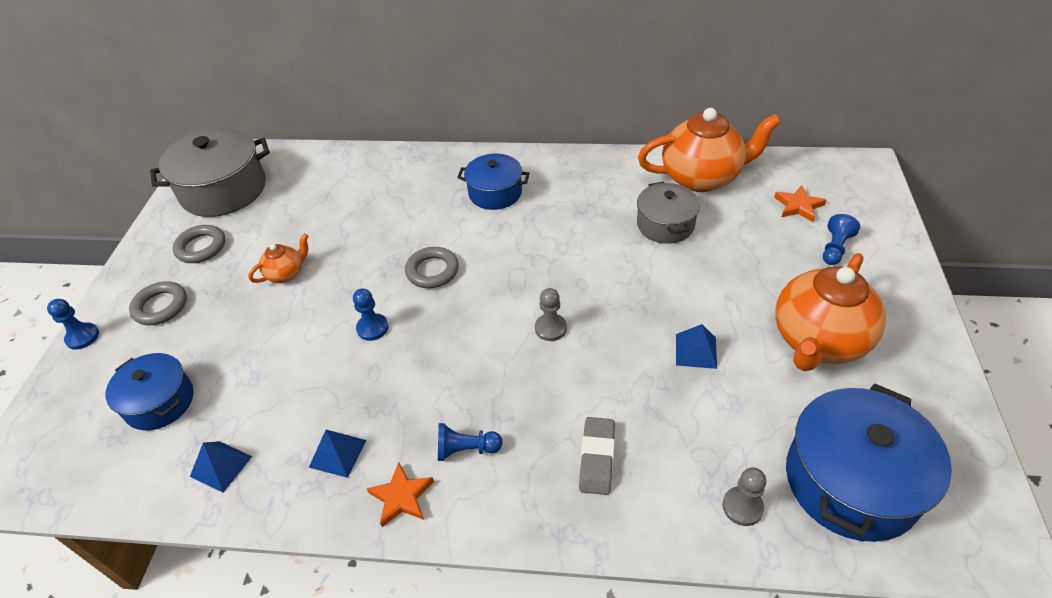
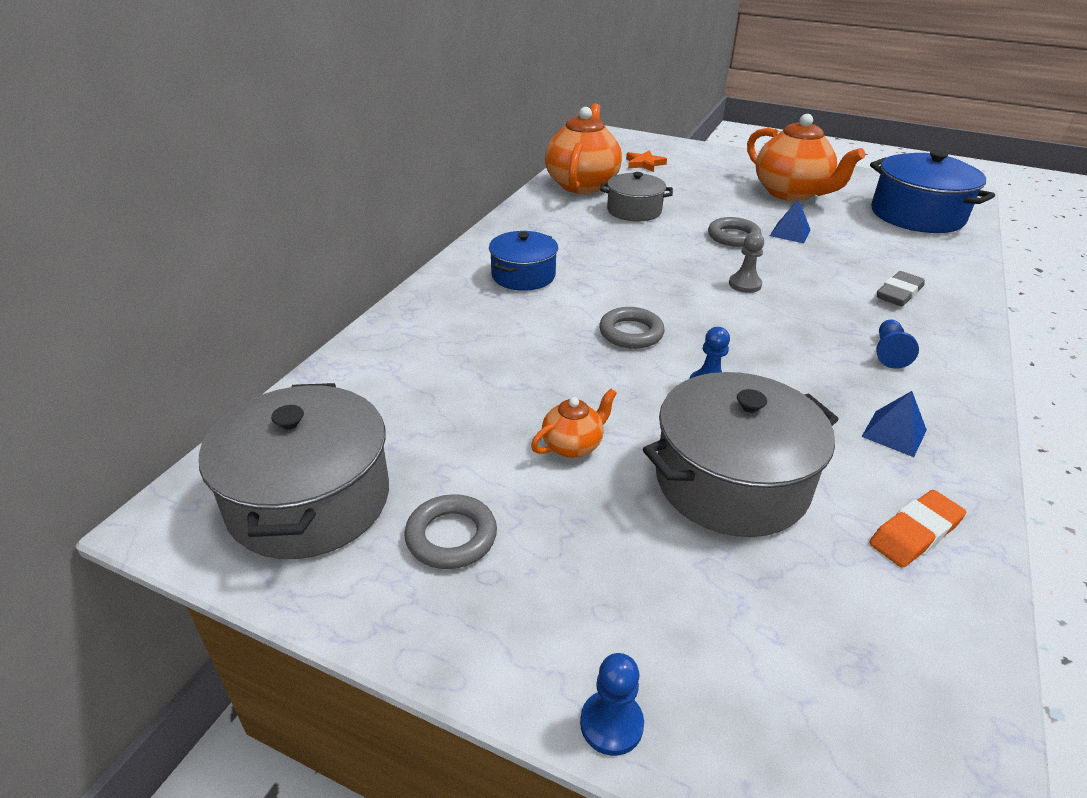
camera: 75 degrees left, 10 degrees down
blue pot [105,353,193,431] -> none
grey ring [129,281,187,325] -> grey ring moved to [708,217,761,247]
blue pyramid [190,441,252,493] -> orange eraser [869,490,966,568]
orange teapot [248,234,309,283] -> orange teapot turned 75 degrees clockwise [531,389,617,458]
orange star [367,462,434,527] -> none
grey eraser [579,417,615,495] -> grey eraser turned 75 degrees counterclockwise [877,271,925,306]
grey pawn [722,468,766,526] -> none
blue pawn [823,214,860,265] -> none
none -> grey pot [643,372,839,537]

